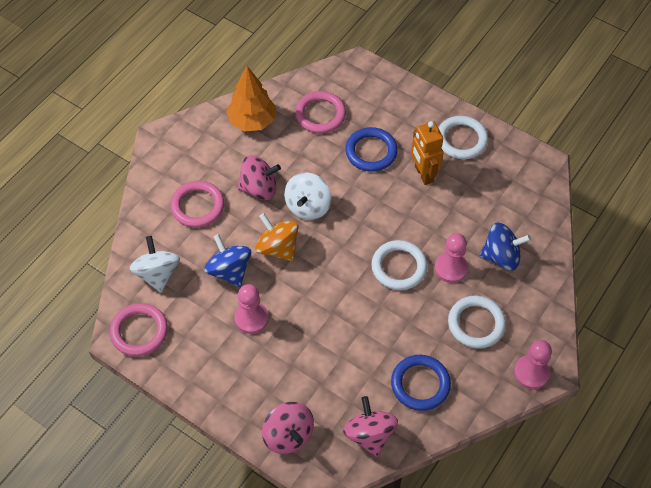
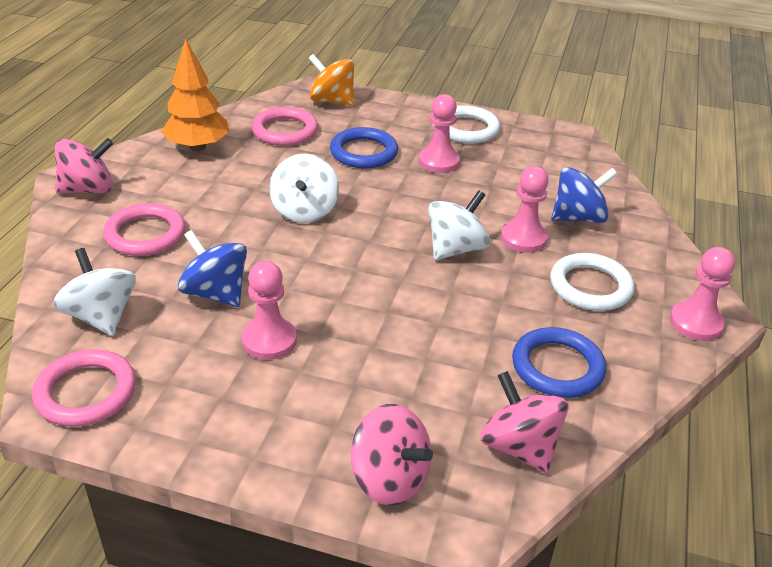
camera: 20 degrees left, 20 degrees down
pink spinning top [238,155,281,200] -> pink spinning top moved to [55,138,113,194]
orange spinning top [255,213,299,261] -> orange spinning top moved to [308,54,355,106]
white ring [371,240,427,290] -> white spinning top [428,190,490,260]
orange robot [411,121,444,185] -> pink pawn [419,94,460,173]

